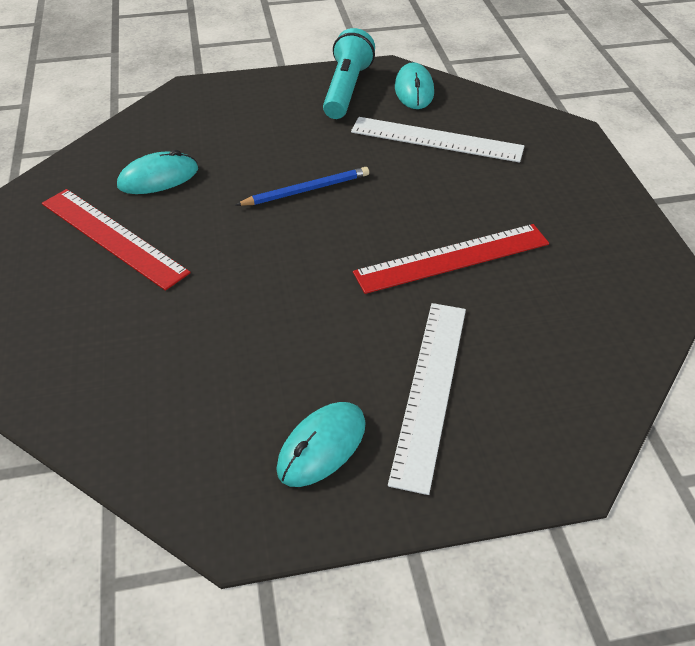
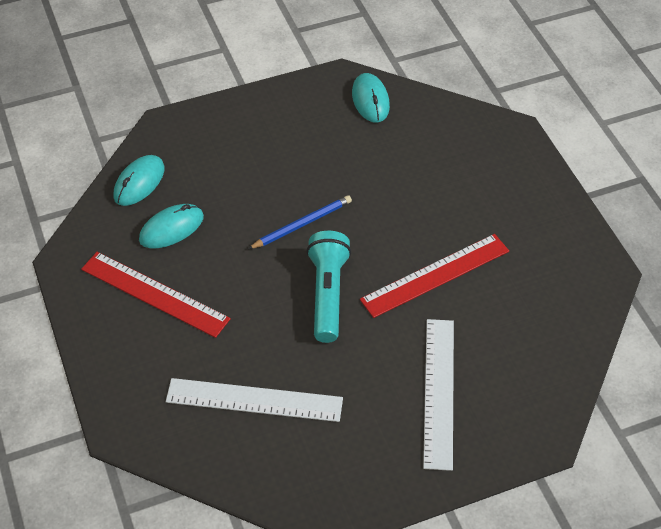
camera: 10 degrees left, 5 degrees up
turquoise mouse [276,402,366,487] -> turquoise mouse moved to [113,155,164,206]
turquoise flashlight [323,28,375,119] -> turquoise flashlight moved to [306,231,351,343]
white ruler [351,117,524,163] -> white ruler moved to [166,378,343,422]

